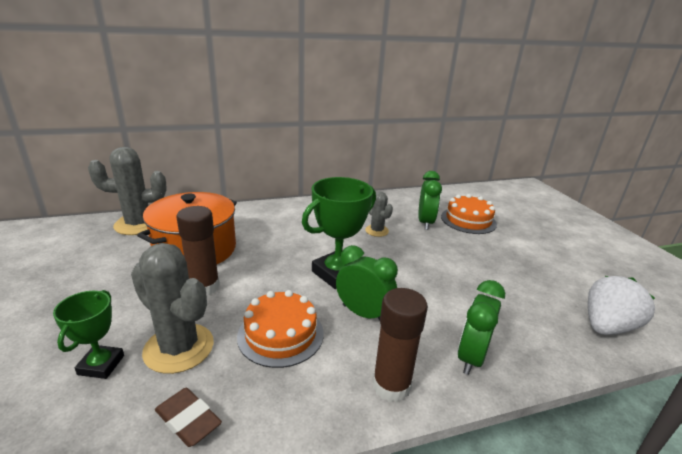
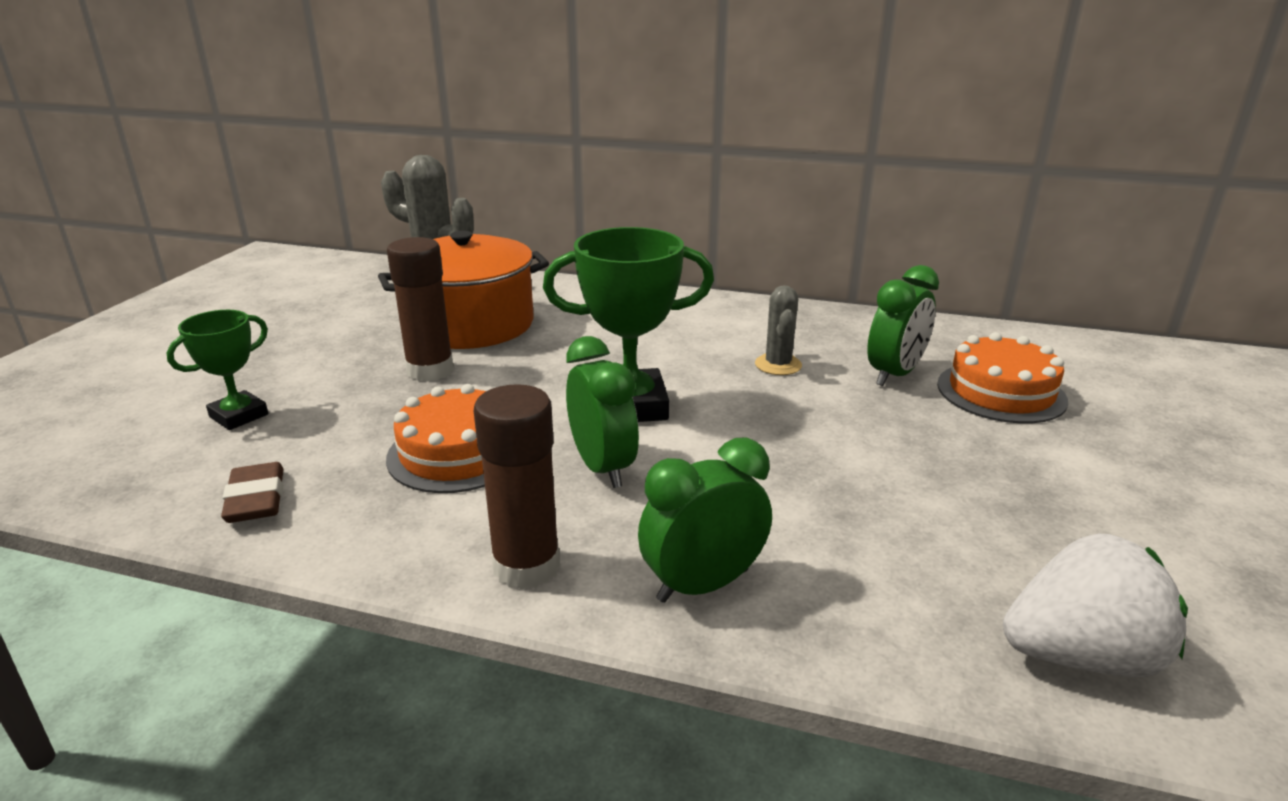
camera: 35 degrees right, 0 degrees up
grey cactus [131,243,214,374] -> none

